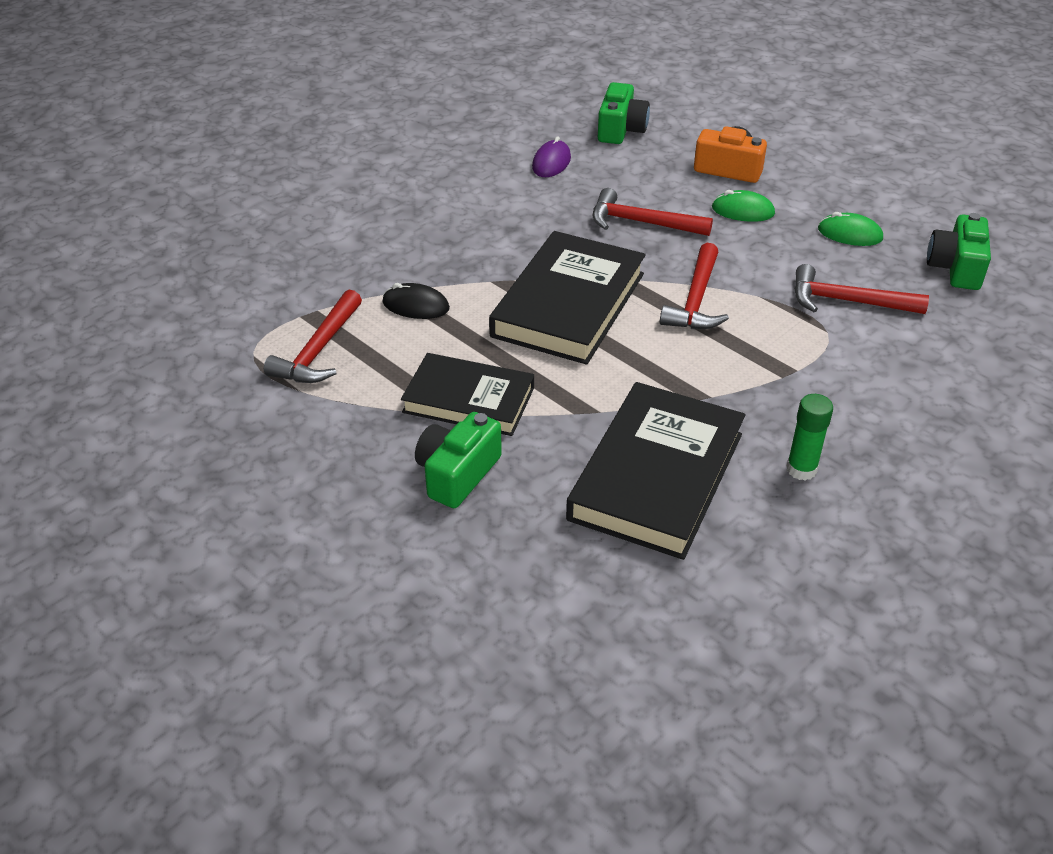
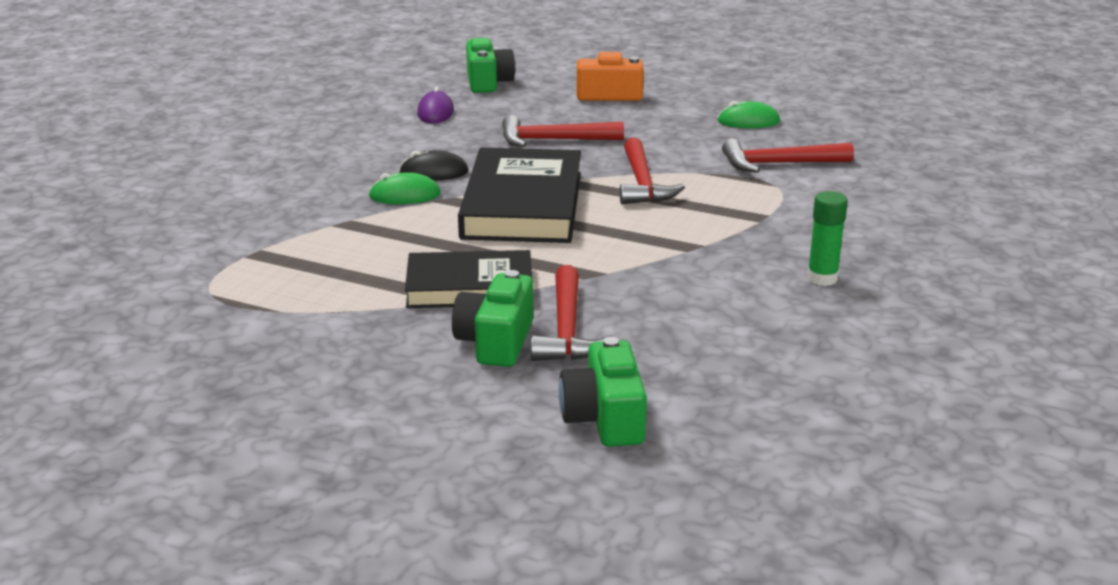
camera: 20 degrees left, 15 degrees down
red hammer [264,289,362,383] -> red hammer moved to [531,265,613,361]
black mouse [383,283,450,319] -> black mouse moved to [399,150,469,181]
black book [566,382,745,560] -> none
green mouse [712,190,775,222] -> green mouse moved to [368,172,441,204]
green camera [927,213,991,290] -> green camera moved to [559,337,647,447]

